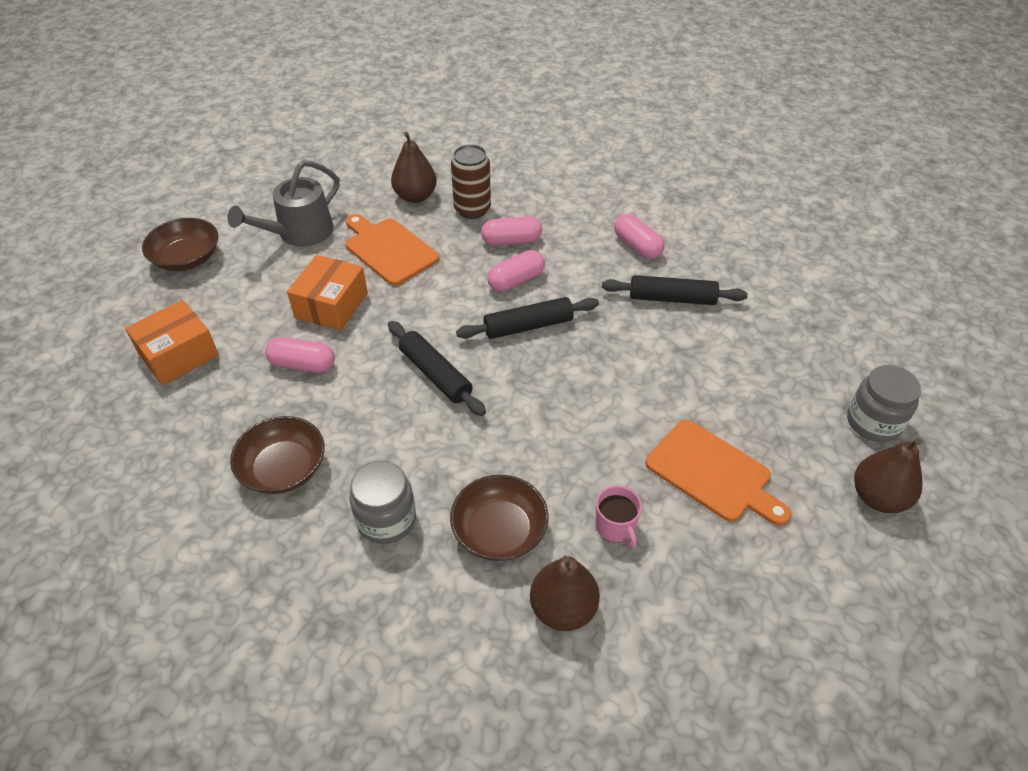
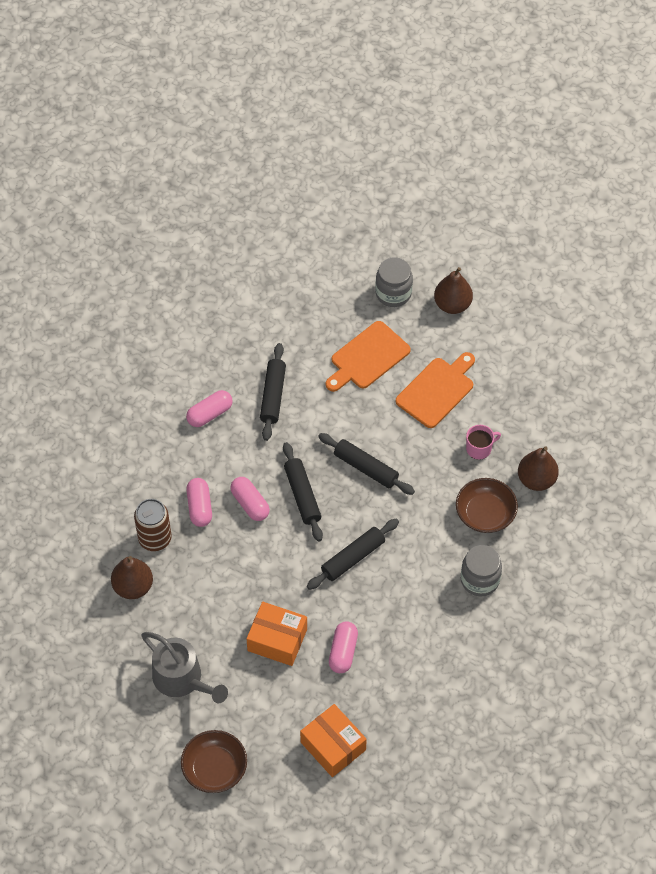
camera: 90 degrees left, 10 degrees up
brown bowl [230,416,325,494] -> none
orange cutting board [346,214,439,286] -> orange cutting board moved to [326,321,411,392]
none -> black rolling pin [318,433,415,495]

